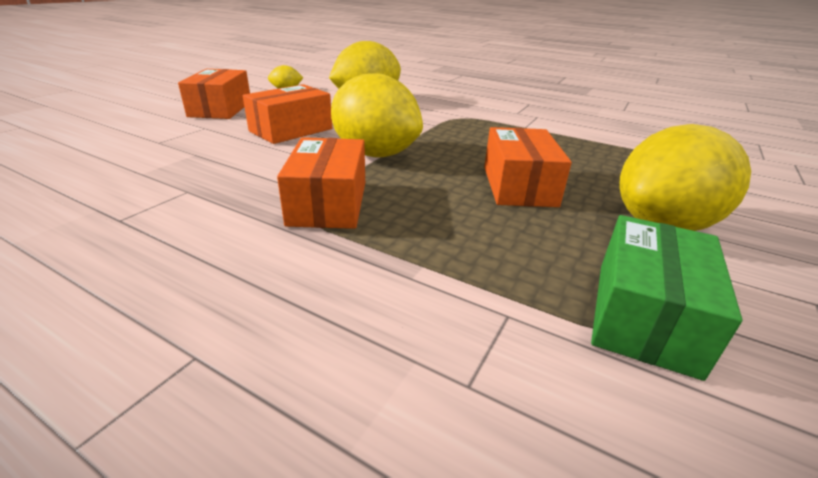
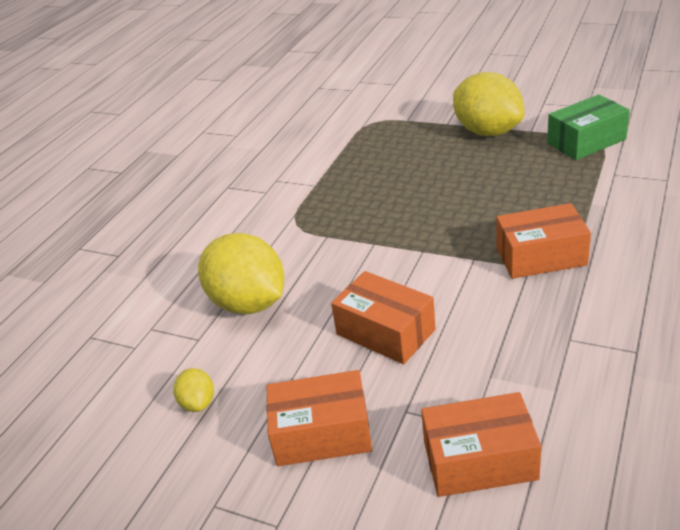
camera: 90 degrees left, 5 degrees up
yellow lemon [331,73,423,158] -> none
orange box [484,127,572,207] -> orange box moved to [421,392,541,497]
green box [591,215,743,381] -> green box turned 45 degrees counterclockwise [547,95,630,160]

